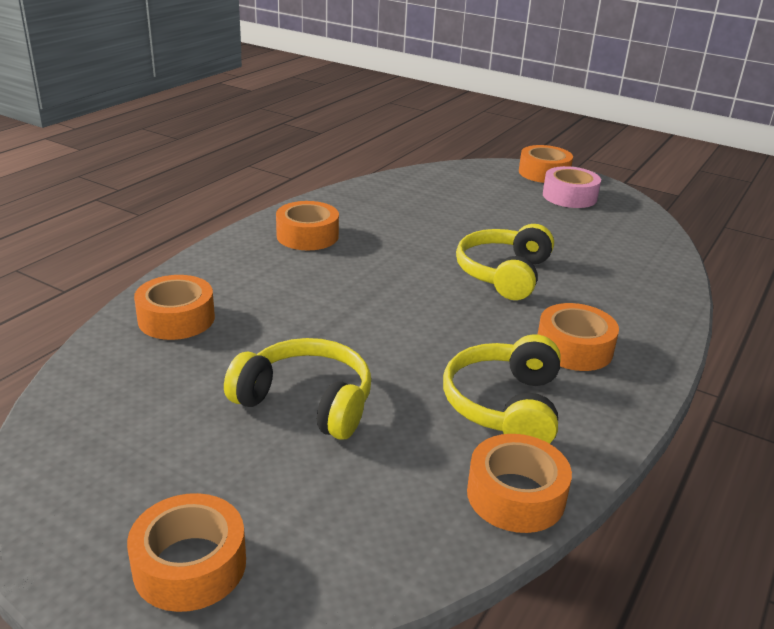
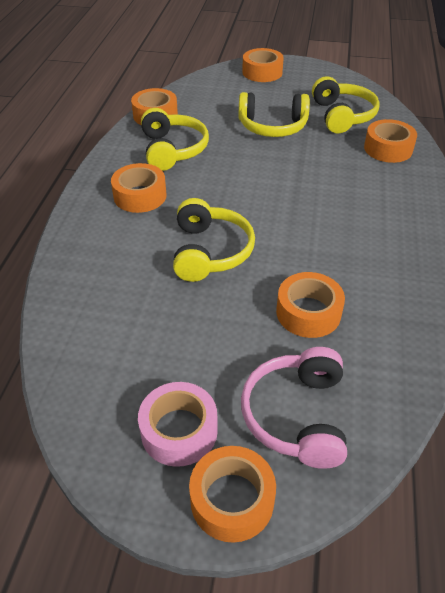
camera: 160 degrees right, 15 degrees up
orange tape [276,201,339,250] -> orange tape moved to [276,272,345,338]
none -> pink headphones [241,347,347,469]
none -> yellow headphones [312,76,380,133]

